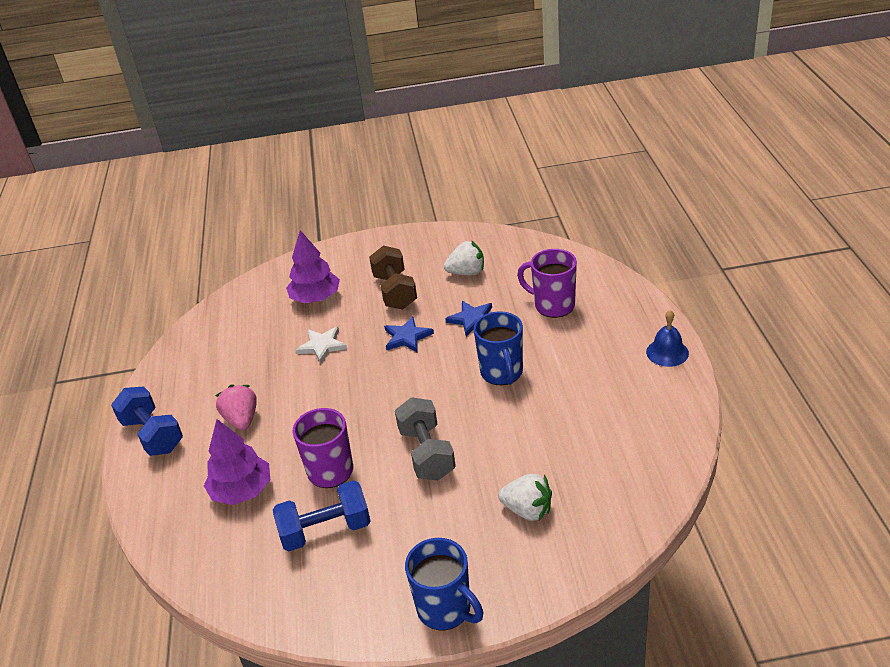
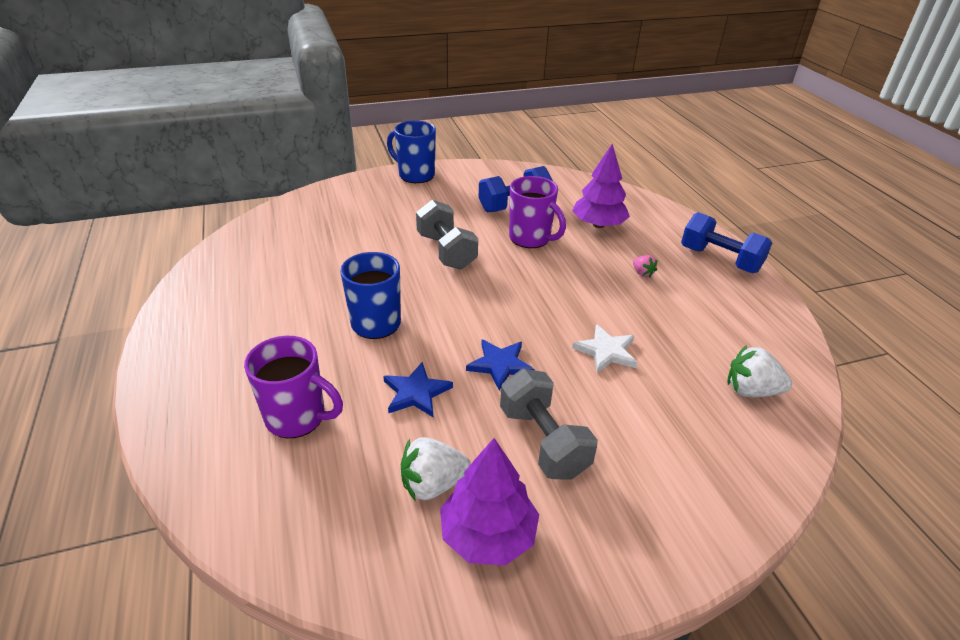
camera: 165 degrees right, 0 degrees up
pink strawberry [215,385,257,430] -> pink strawberry [633,255,657,278], size x0.55
purple tree [286,230,340,303] -> purple tree moved to [440,438,539,565]
brown dumbbell [369,246,417,310] -> grey dumbbell [500,369,598,479]
white strawberry [498,474,552,521] -> white strawberry moved to [727,345,792,397]
blue bell [646,310,689,367] -> none

